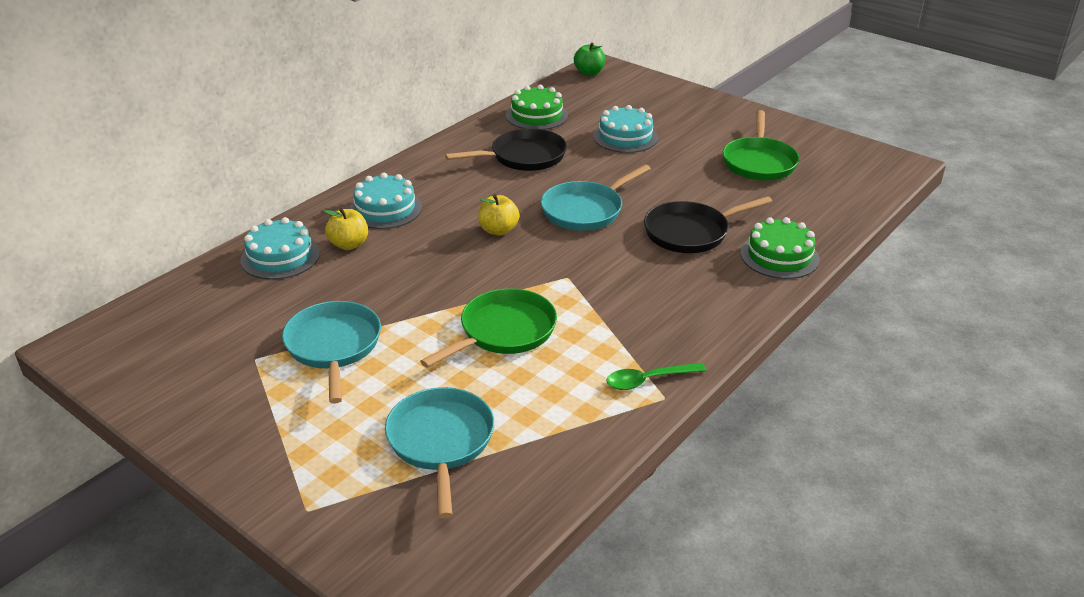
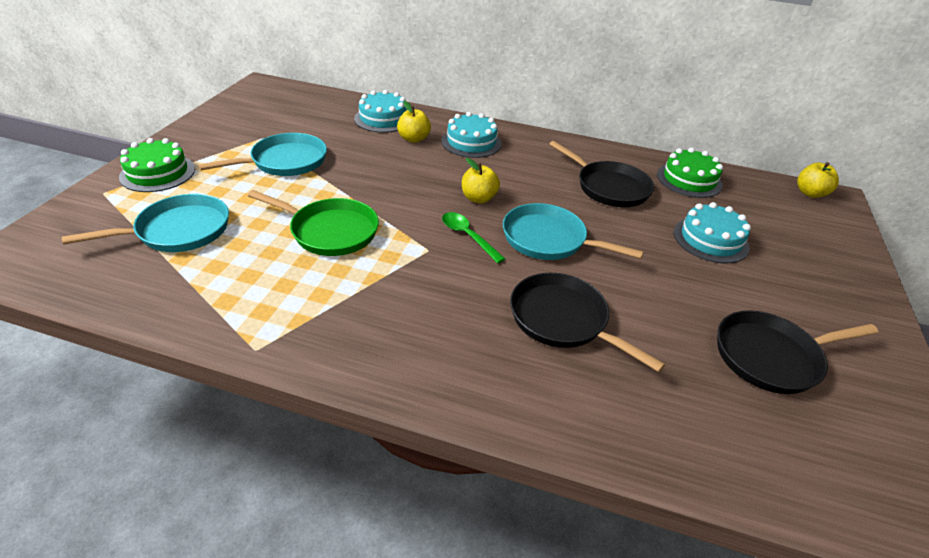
camera: 65 degrees right, 5 degrees up
green apple [574,42,605,76] -> yellow apple [797,162,839,198]
green spoon [606,363,707,390] -> green spoon moved to [442,212,505,263]
green pan [723,110,800,181] -> black pan [717,310,878,394]
green cake [740,217,820,279] -> green cake moved to [119,138,195,192]

